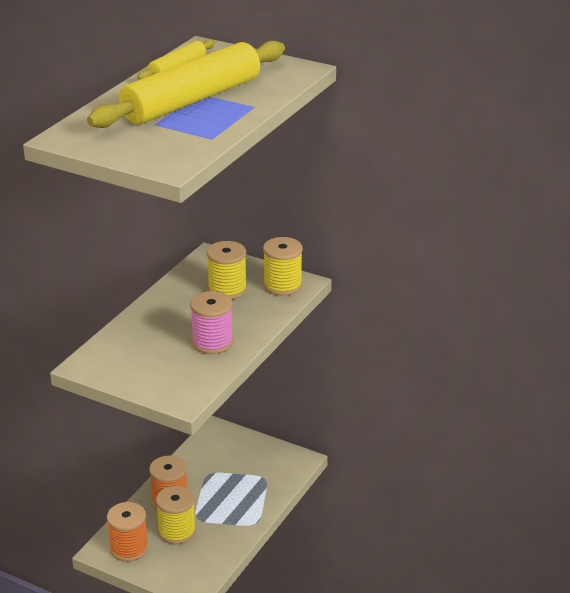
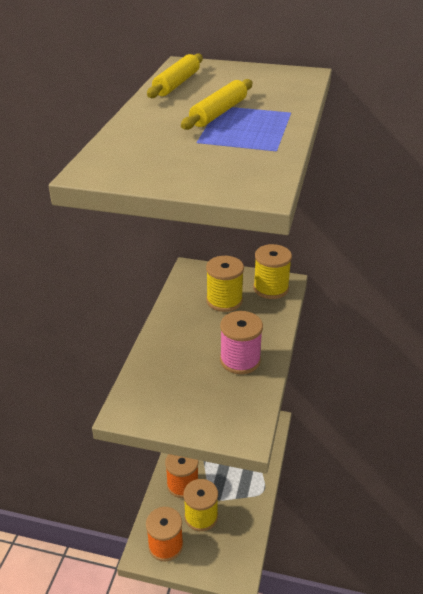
camera: 15 degrees left, 5 degrees up
yellow rolling pin [87,41,285,128] -> yellow rolling pin [181,79,252,130], size x0.47

